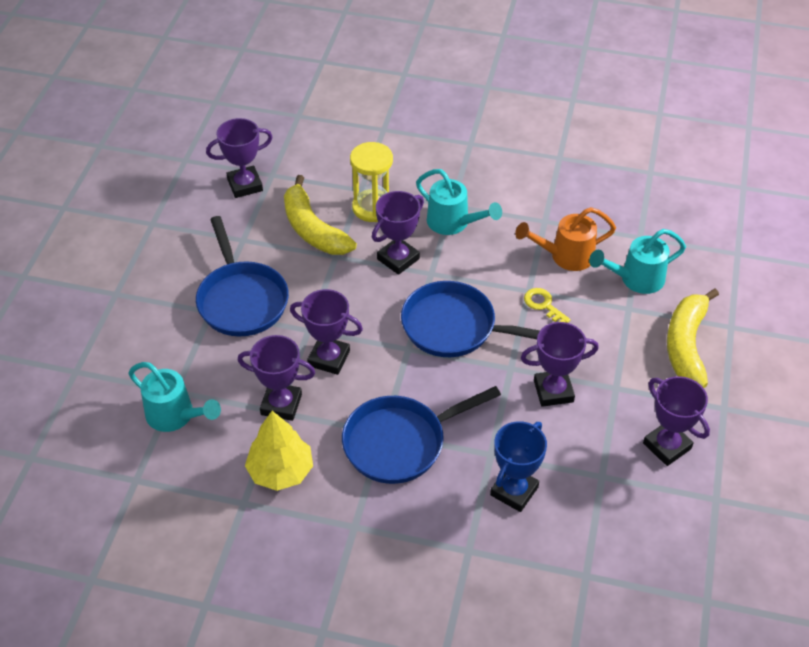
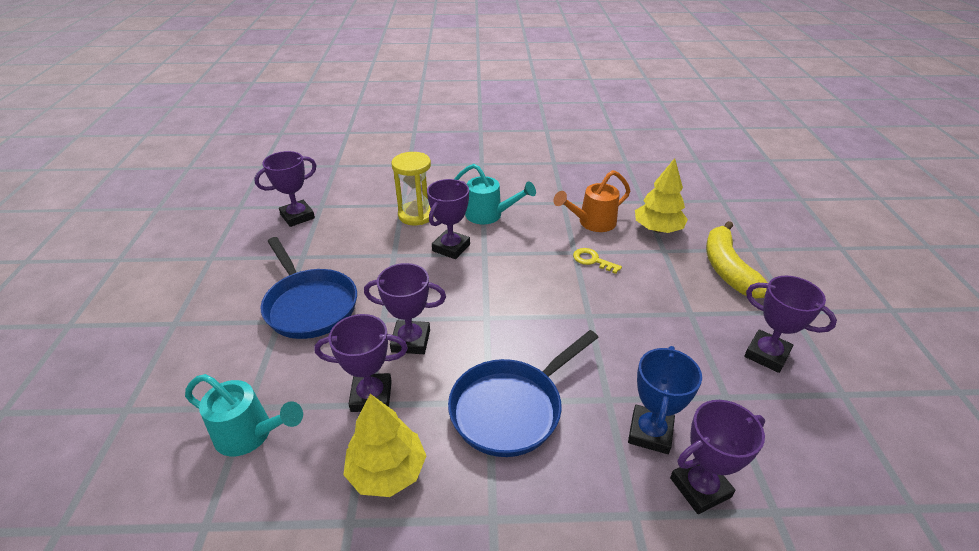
camera: 15 degrees left, 10 degrees down
yellow banana [284,175,357,255] -> none
blue pan [401,281,540,357] -> none
purple trophy [521,322,599,407] -> purple trophy moved to [670,400,765,514]
turquoise watering can [589,229,686,294] -> yellow tree [635,158,688,233]

